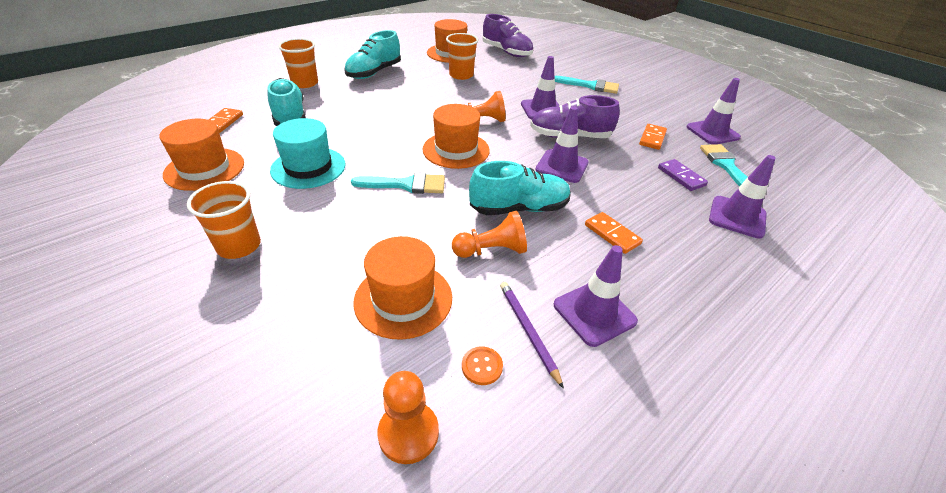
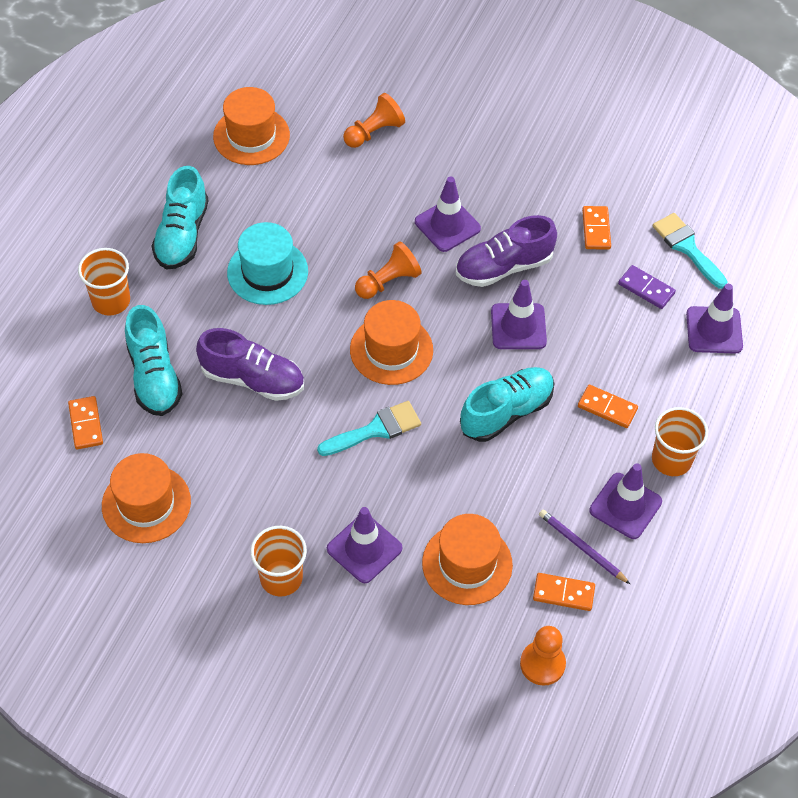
camera: 25 degrees left, 15 degrees up
turquoise shoe [267,78,306,126] -> turquoise shoe turned 150 degrees counterclockwise [125,305,182,416]
turquoise hat [270,118,346,189] -> turquoise hat moved to [227,222,308,305]
orange cup [446,33,479,80] -> orange cup moved to [652,407,708,476]
orange pawn [452,211,527,258] -> orange pawn moved to [343,93,405,148]
orange button [462,347,503,385] -> orange domino [533,573,595,611]
purple shoe [482,14,533,57] -> purple shoe moved to [196,328,304,401]
turquoise brush [554,76,619,94] -> none
purple traffic cone [686,78,741,145] -> purple traffic cone moved to [327,507,402,583]

